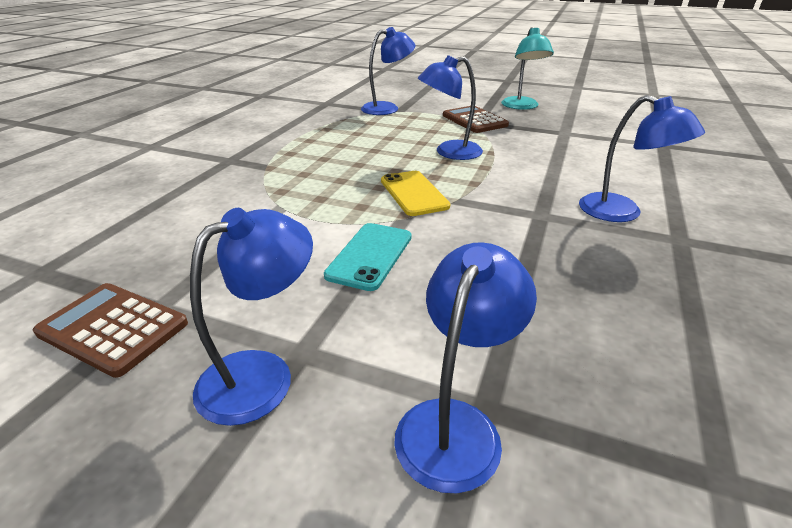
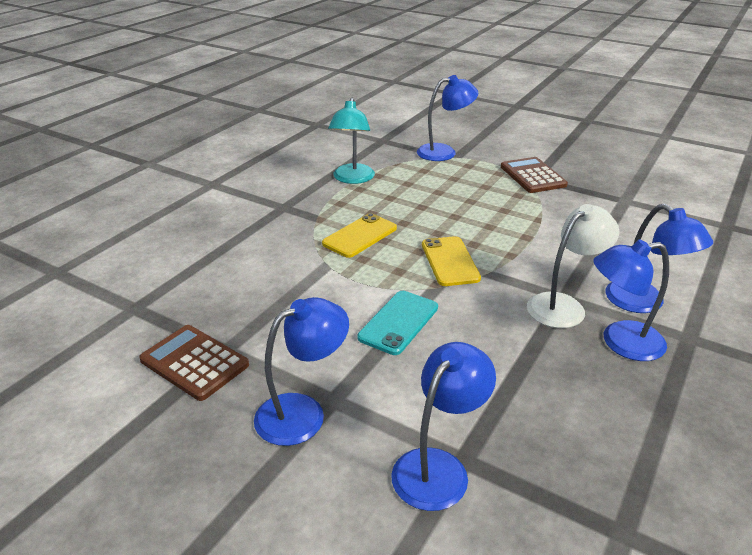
camera: 10 degrees right, 0 degrees up
blue lamp [418,55,483,160] -> blue lamp moved to [593,239,669,361]
turquoise lamp [501,27,554,110] -> turquoise lamp moved to [328,98,375,184]
none -> yellow phone [322,213,397,258]
none -> white lamp [527,204,619,328]

